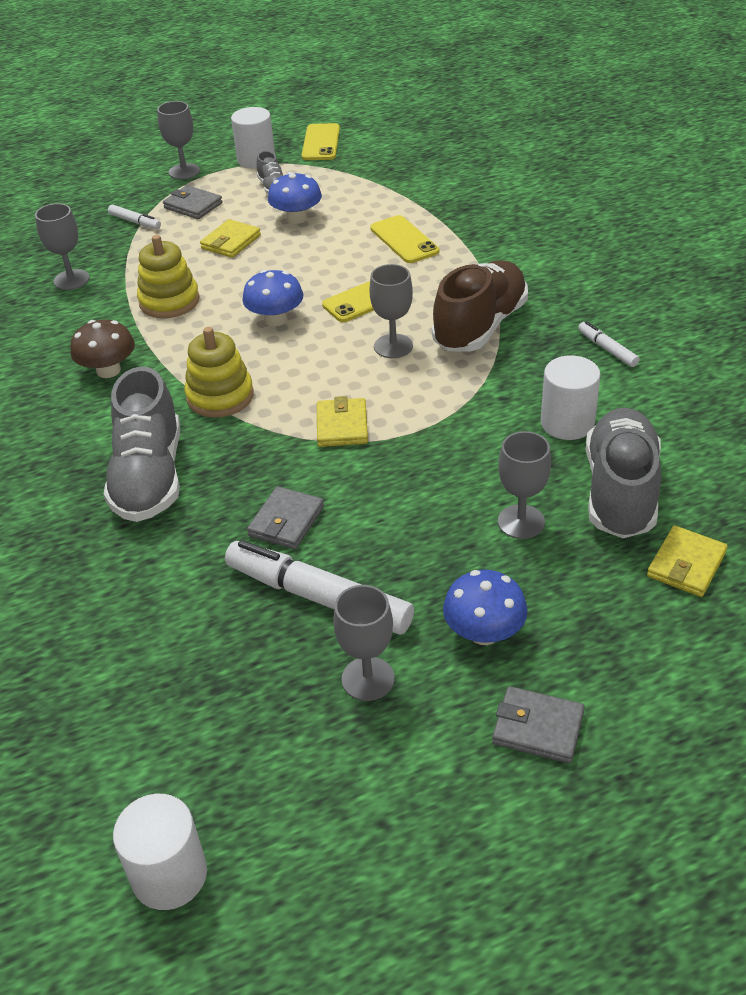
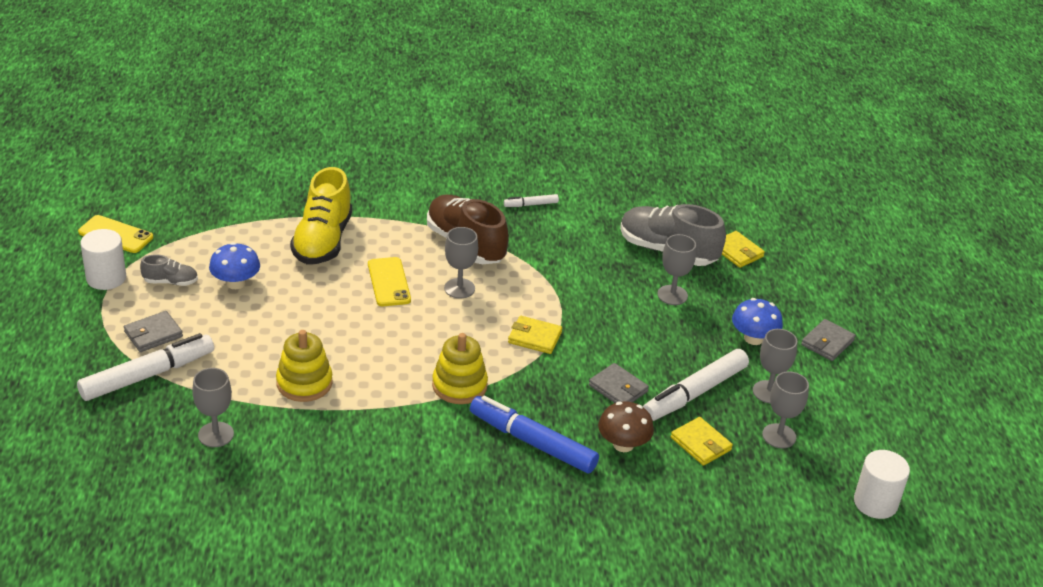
camera: 75 degrees left, 5 degrees down
brown mushroom [71,320,135,378] -> brown mushroom moved to [598,401,654,452]
grey shoe [104,367,180,522] -> blue marker [470,395,599,473]
white marker [108,205,161,229] -> white marker [77,333,214,401], size x2.12
grey goblet [157,101,200,179] -> grey goblet moved to [762,371,809,448]
yellow wallet [200,219,261,258] -> yellow wallet moved to [671,417,733,466]
blue mushroom [242,270,304,326] -> none
yellow phone [370,215,439,263] -> yellow shoe [290,167,352,264]
white cylinder [541,356,601,440] -> none

